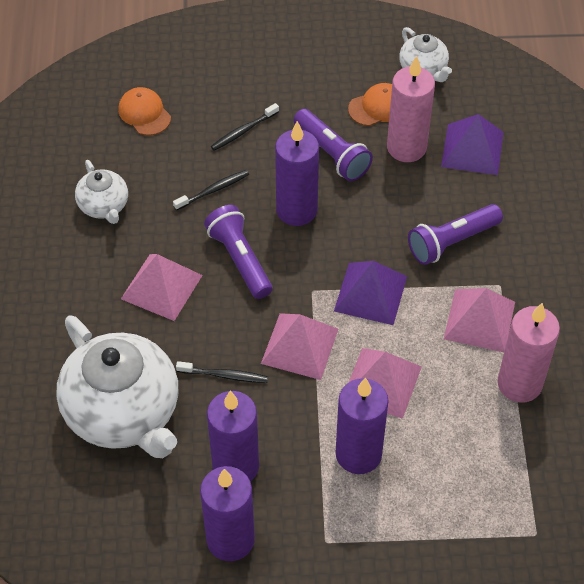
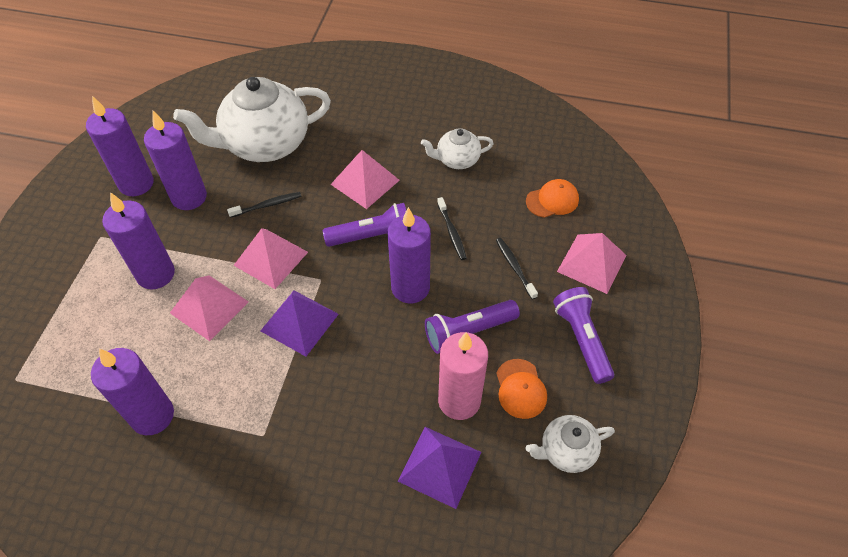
camera: 105 degrees right, 0 degrees up
black toothbrush [176,361,268,383] -> black toothbrush turned 135 degrees counterclockwise [227,192,301,218]
purple flashlight [408,204,503,265] -> purple flashlight moved to [553,287,614,384]
pink pyramid [444,288,515,352] -> pink pyramid moved to [557,233,627,294]
pink candle [498,303,560,403] -> purple candle [91,348,174,435]

